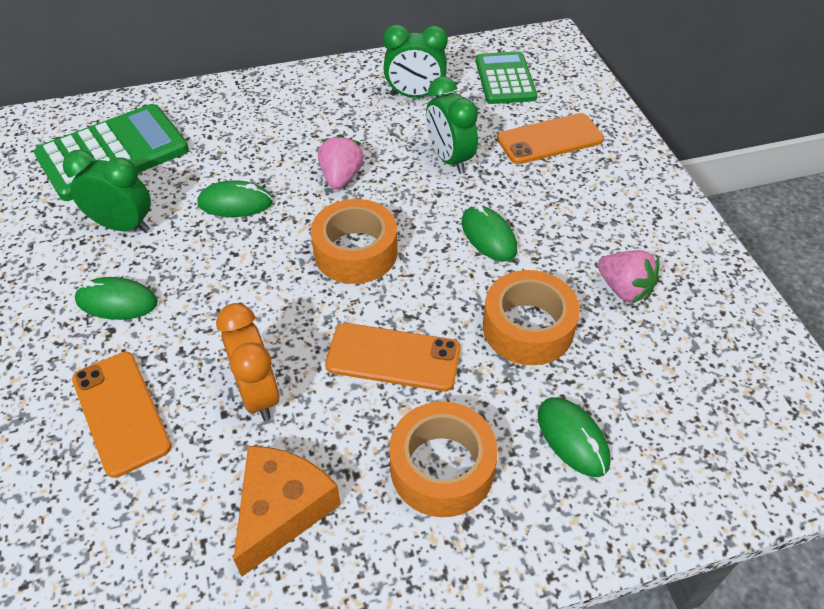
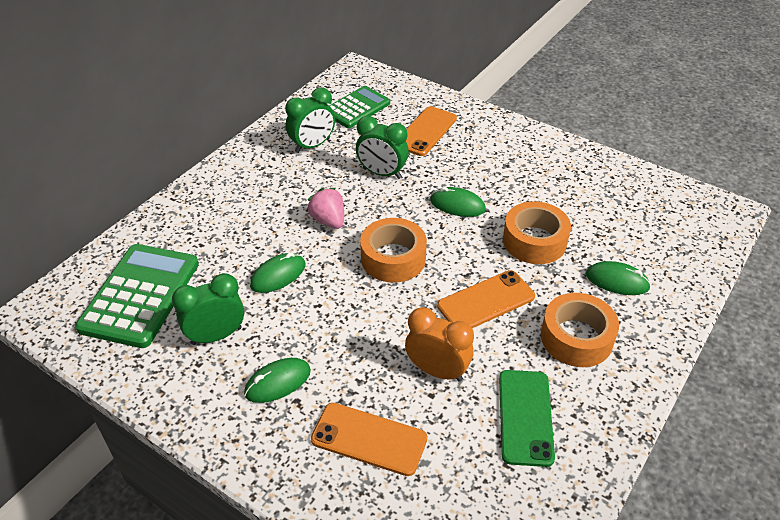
camera: 40 degrees left, 5 degrees down
orange cheese [233,446,341,577] -> green phone [499,370,555,467]
green calculator [475,51,537,104] -> green calculator turned 90 degrees clockwise [329,86,390,128]
pink strawberry [598,250,660,303] -> none

